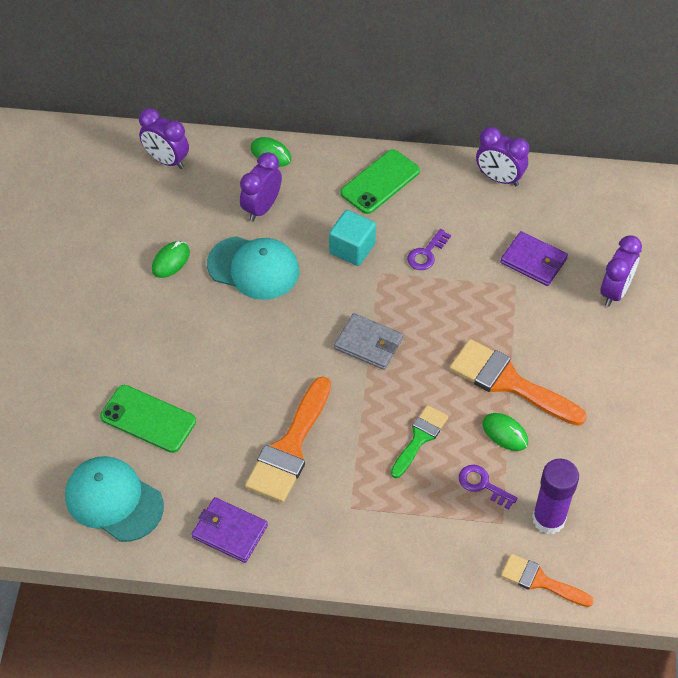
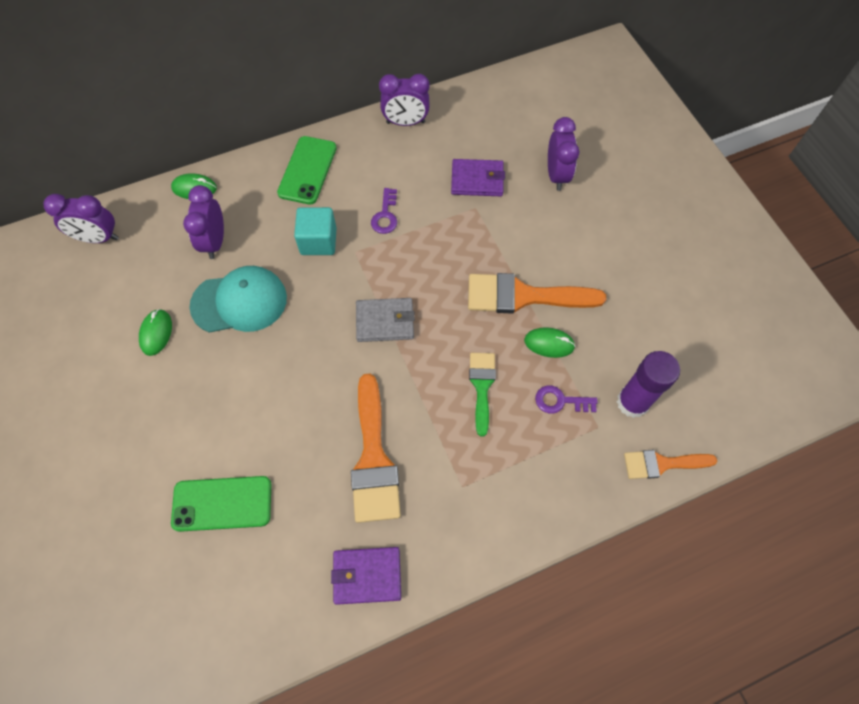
camera: 30 degrees left, 10 degrees up
turquoise cap [65,456,164,542] -> none

